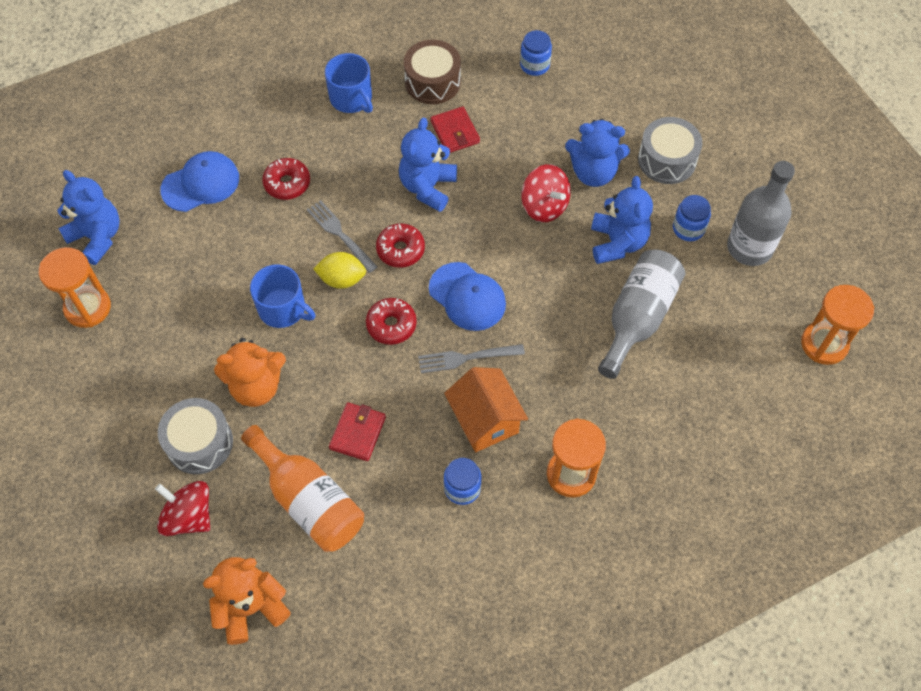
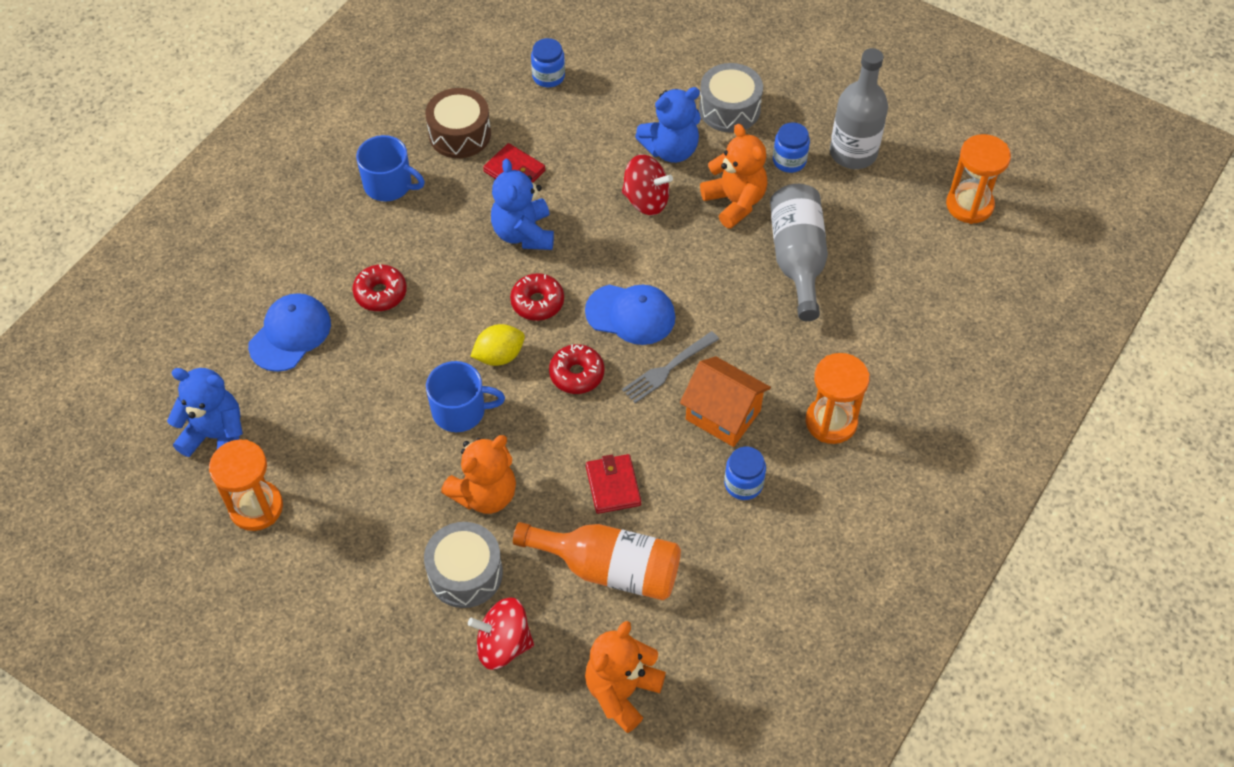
camera: 30 degrees left, 5 degrees down
grey fork [307,200,378,273] -> none
blue teddy bear [591,176,653,264] -> orange teddy bear [700,124,768,229]

